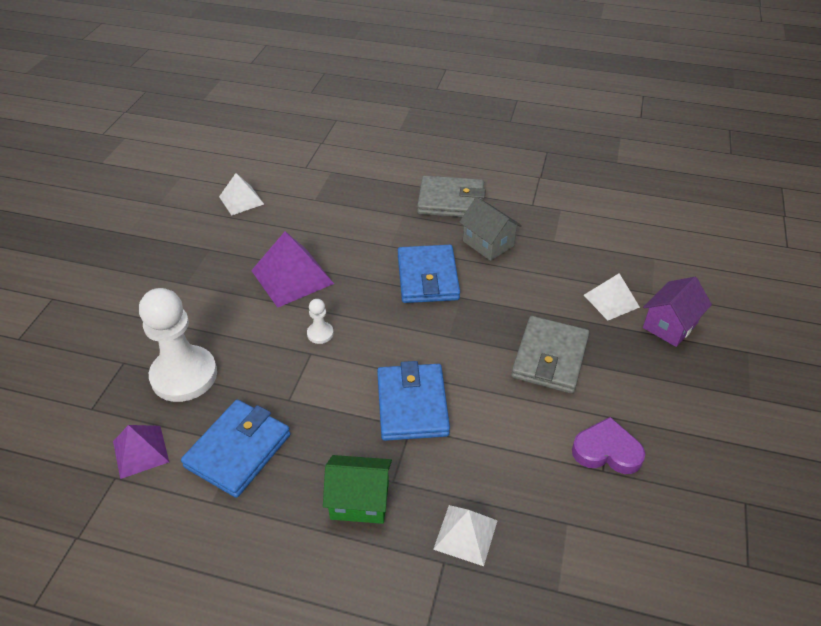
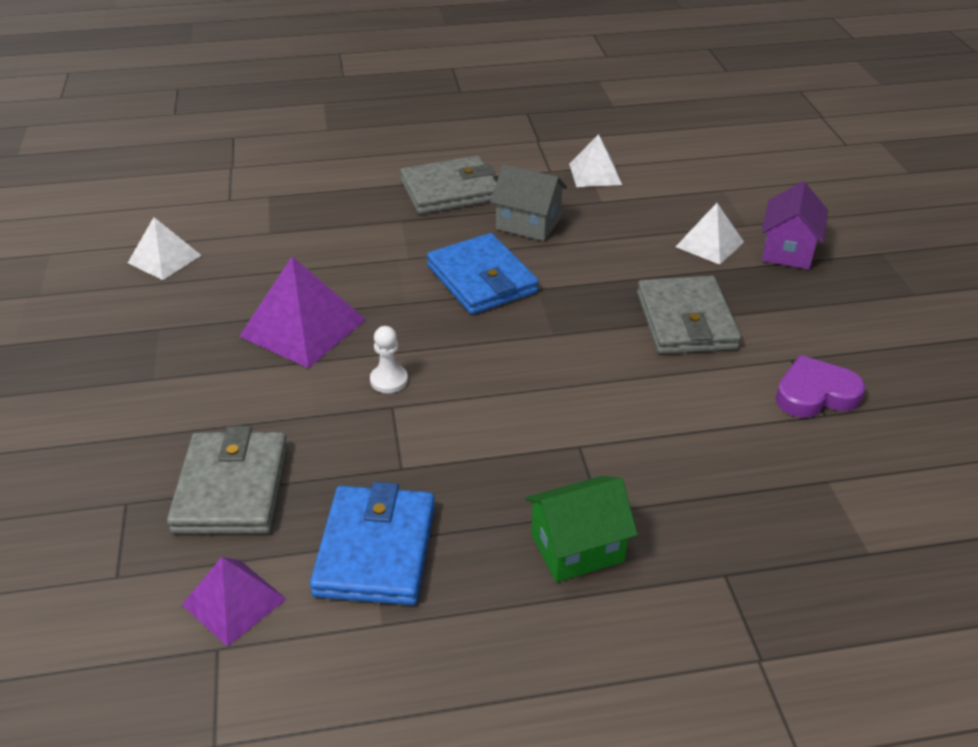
camera: 25 degrees left, 5 degrees down
white pawn [139,288,217,402] -> grey wallet [167,426,288,534]
blue wallet [377,361,450,441] -> none
white pyramid [433,505,498,566] -> white pyramid moved to [569,134,622,187]

